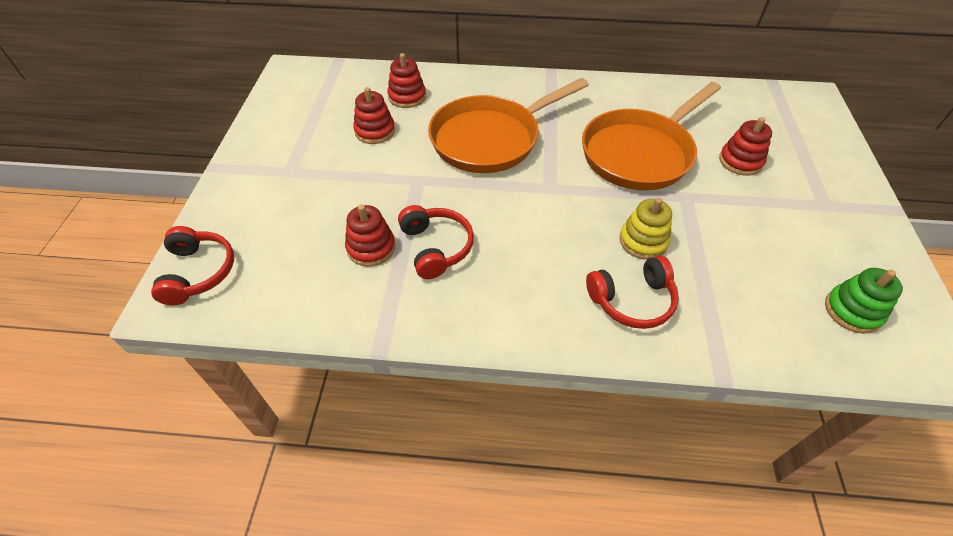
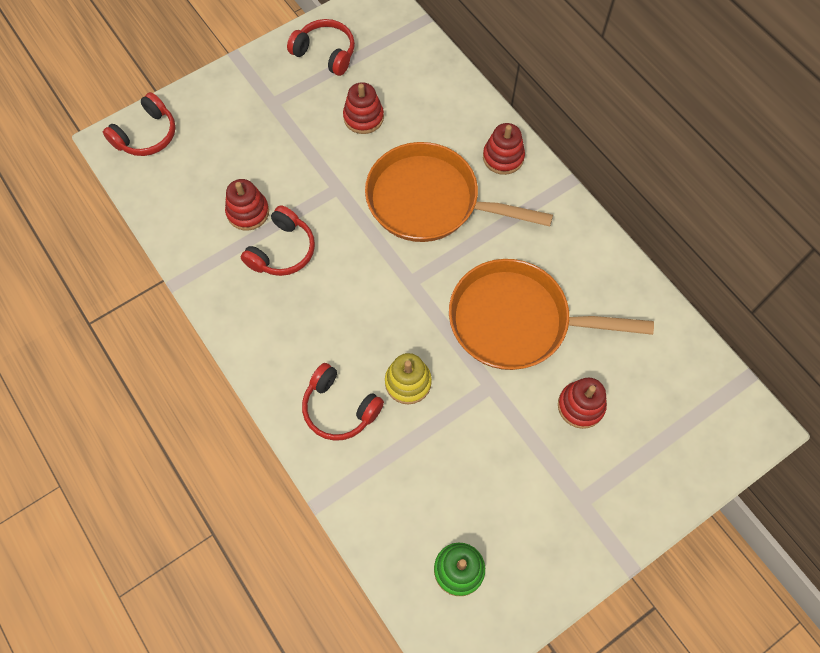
camera: 50 degrees right, 15 degrees up
red stacking toy [387,53,426,108] -> red stacking toy moved to [483,123,525,175]
none -> red headphones [287,19,355,76]

